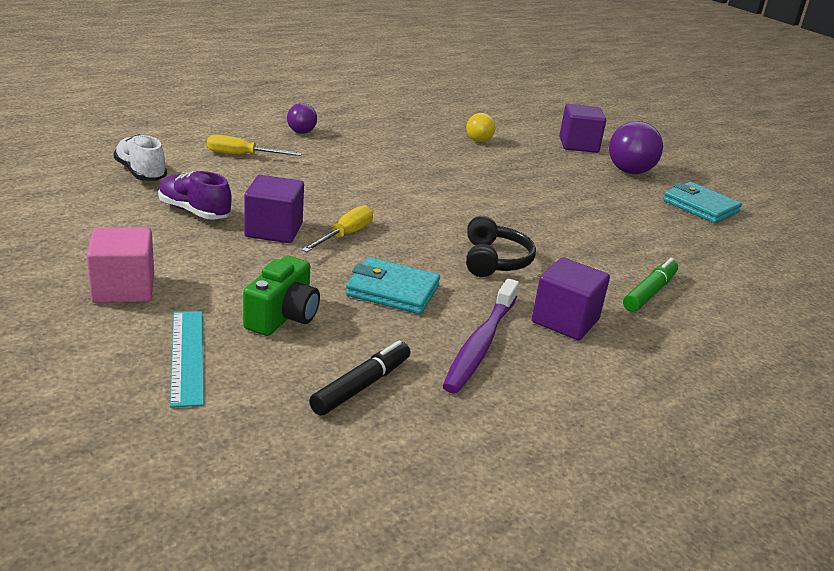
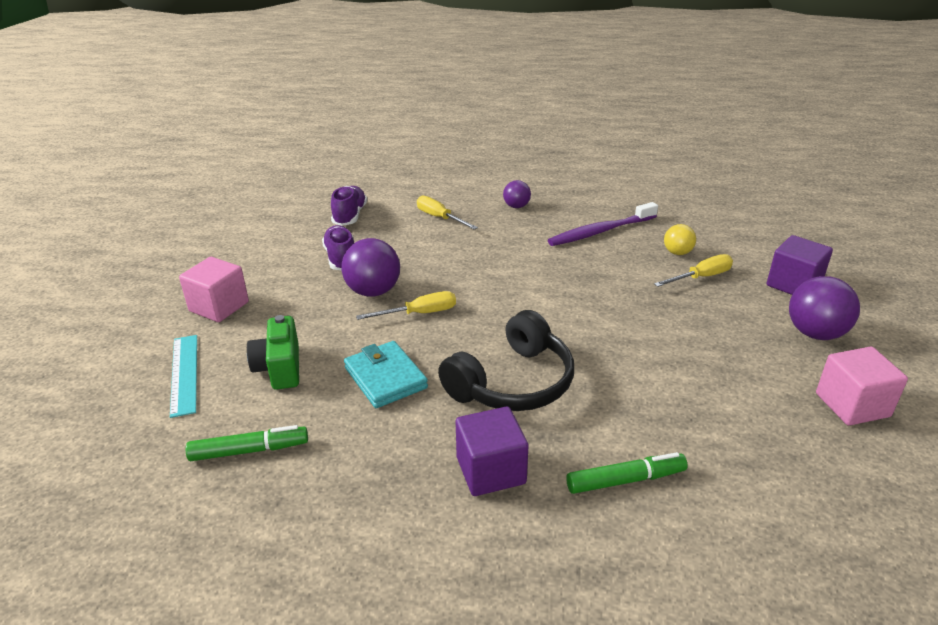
camera: 45 degrees right, 5 degrees up
white shoe [113,134,167,181] -> purple shoe [331,186,367,226]
turquoise ruler [170,311,204,408] -> turquoise ruler turned 45 degrees counterclockwise [170,335,197,418]
green camera [243,256,320,336] -> green camera turned 105 degrees clockwise [247,315,299,390]
purple cube [244,175,304,243] -> purple ball [342,238,400,297]
black marker [309,341,411,416] -> green marker [186,425,308,461]
purple toothbrush [443,278,519,393] -> purple toothbrush moved to [548,202,658,246]
black headphones [466,216,536,277] -> black headphones [438,310,574,411], size x1.51
turquoise wallet [663,182,742,223] -> pink cube [816,347,908,426]
none -> yellow screwdriver [654,254,733,287]

